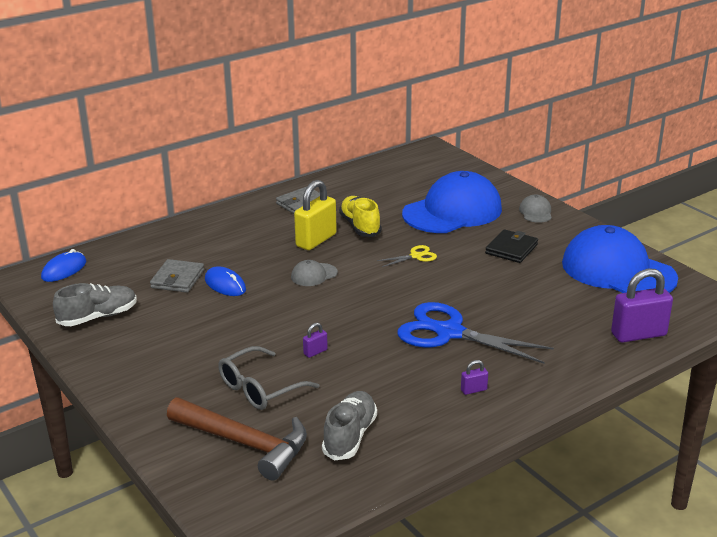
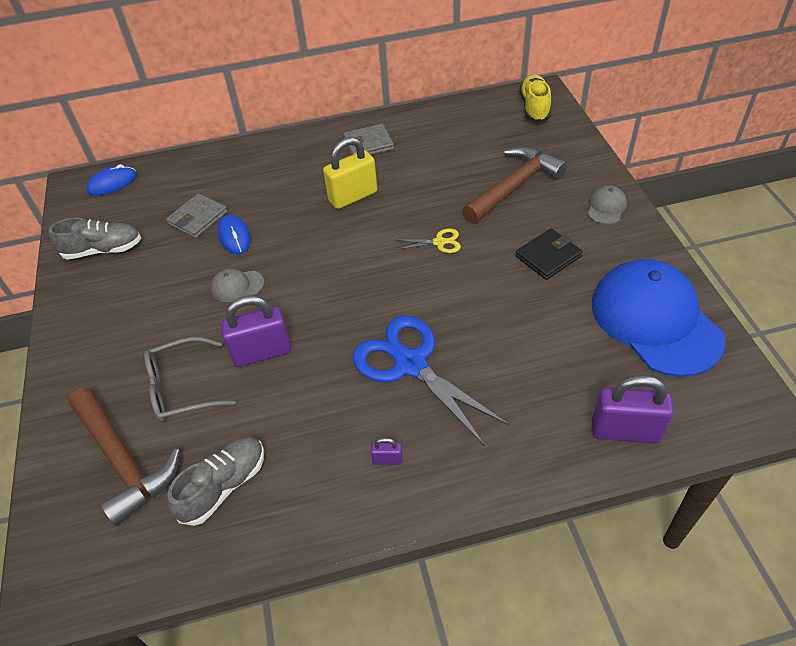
camera: 25 degrees right, 20 degrees up
grey cap [291,260,338,286] -> grey cap moved to [210,268,264,302]
purple padlock [303,323,328,358] -> purple padlock [220,295,292,367], size x2.24
yellow shoe [339,196,382,237] -> yellow shoe moved to [519,74,551,123]
blue cap [402,171,502,233] -> brown hammer [462,147,567,224]

